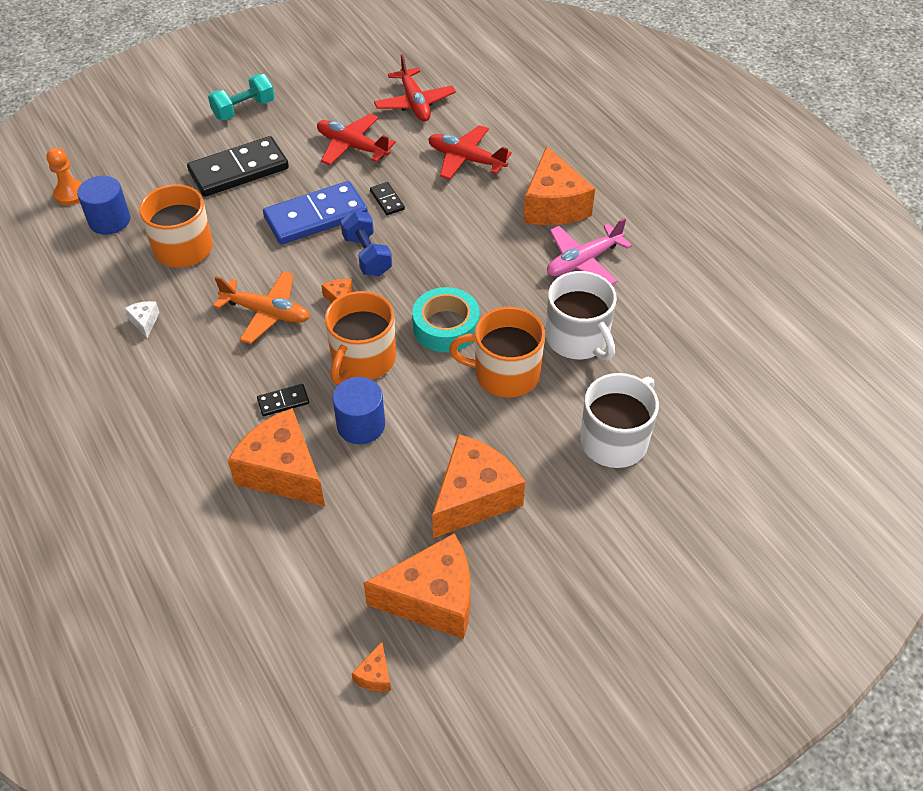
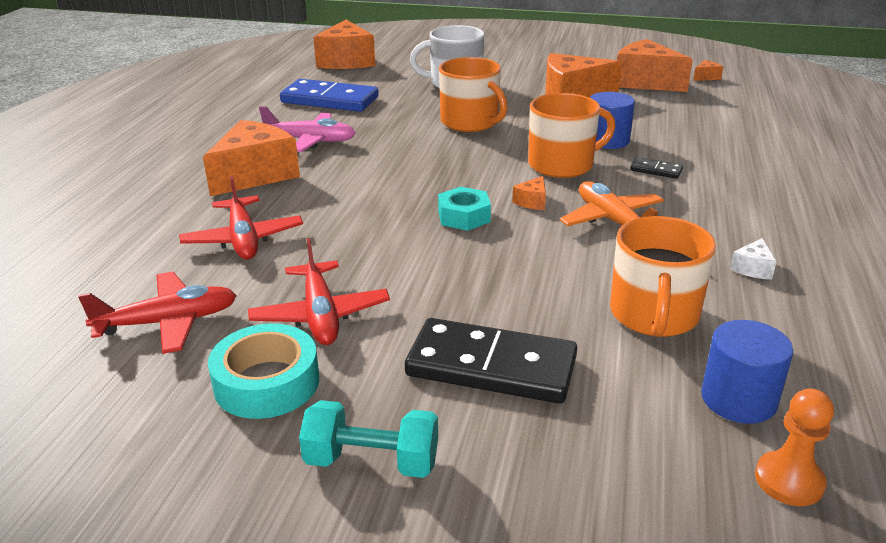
camera: 135 degrees left, 20 degrees down
orange cheese [228,408,325,506] -> orange cheese moved to [313,20,375,69]
blue domino [263,181,368,245] -> blue domino moved to [280,79,379,112]
blue dumbbell [340,210,392,276] -> turquoise nut [438,187,491,231]
black domino [370,182,405,215] -> none
red plane [374,54,456,121] -> red plane turned 45 degrees clockwise [78,272,237,354]
turquoise tape [412,287,480,352] -> turquoise tape moved to [208,324,319,419]
white mug [546,271,617,361] -> none

